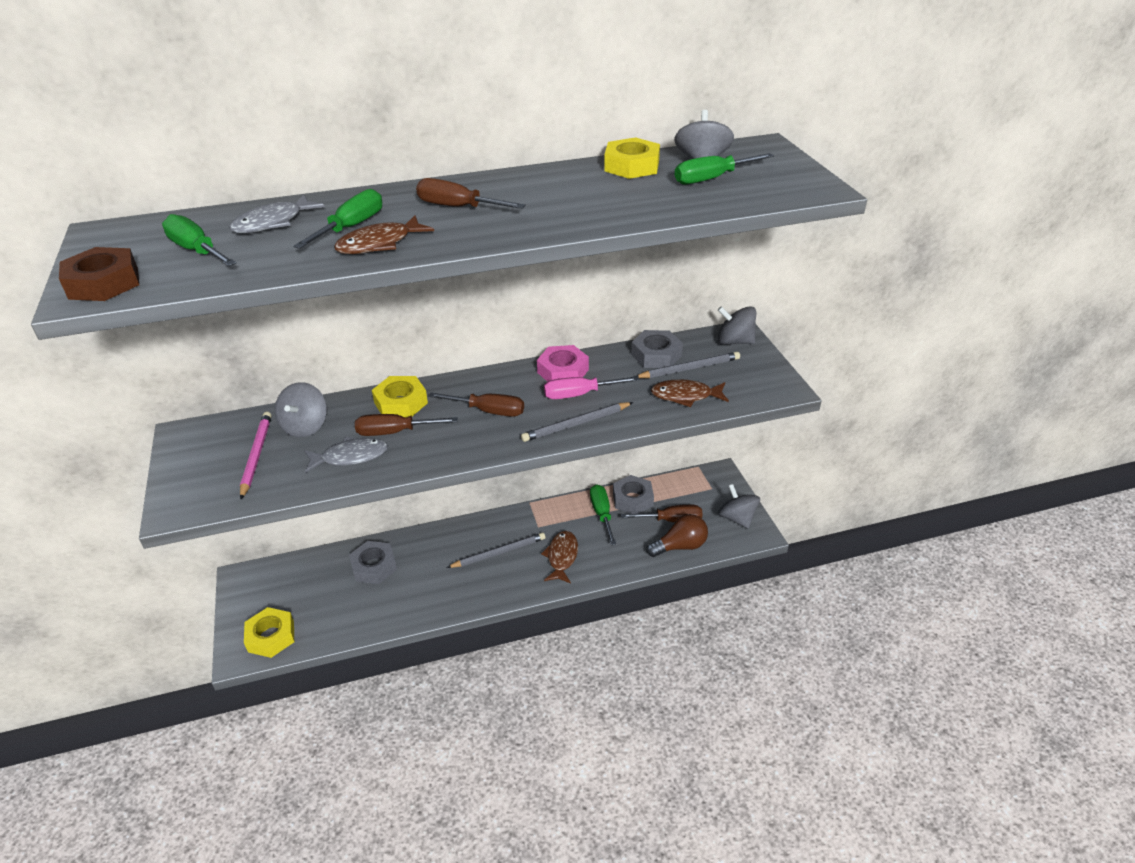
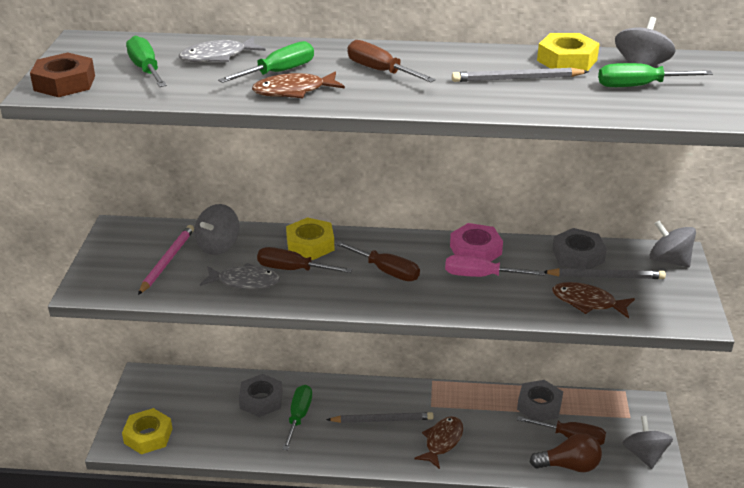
camera: 20 degrees right, 5 degrees down
grey pencil [521,402,633,442] -> grey pencil moved to [452,68,589,82]
green screwdriver [590,484,617,545] -> green screwdriver moved to [282,385,312,450]

